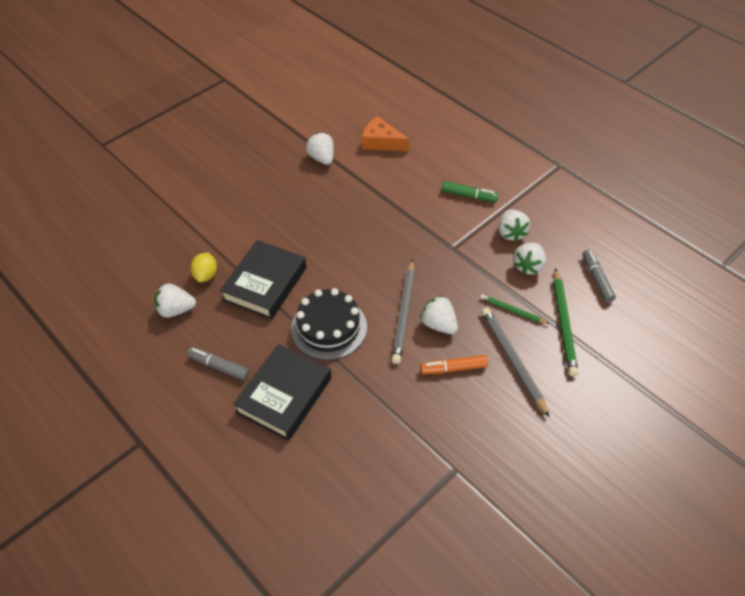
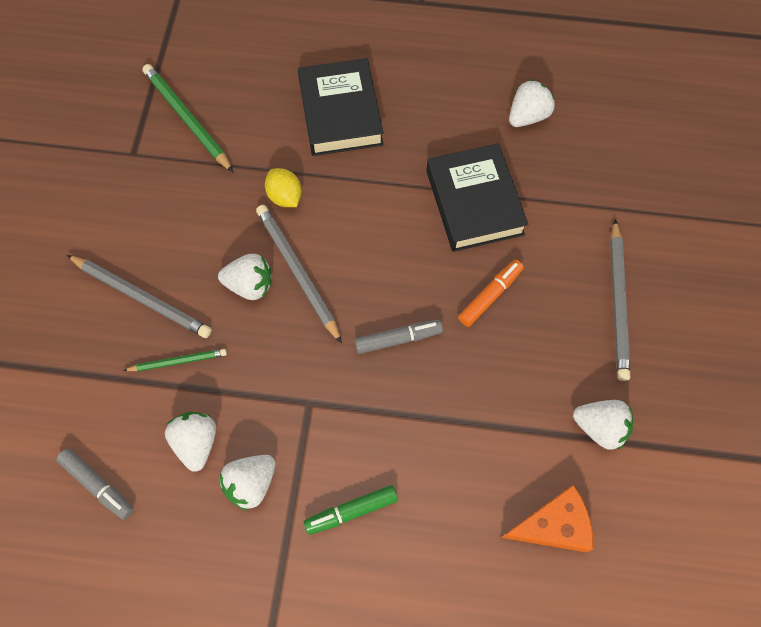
camera: 140 degrees right, 15 degrees up
grey marker [187,347,250,380] -> grey marker moved to [354,320,443,354]
yellow lemon [190,253,217,282] -> yellow lemon moved to [265,168,302,207]
black cake [291,288,367,360] -> none
orange marker [420,355,488,374] -> orange marker moved to [458,260,524,327]
white strawberry [499,210,530,242] -> white strawberry turned 90 degrees counterclockwise [220,455,276,511]
green pencil [553,268,578,376] -> green pencil moved to [142,64,233,172]
none -> grey pencil [610,219,630,381]

